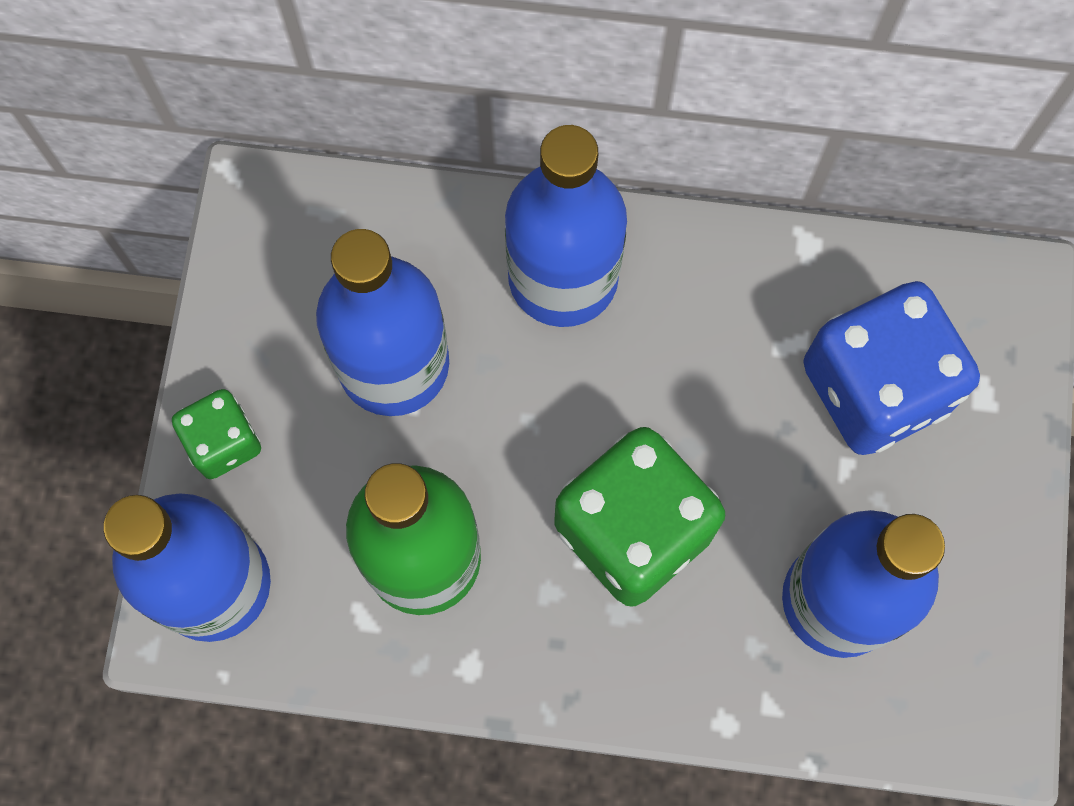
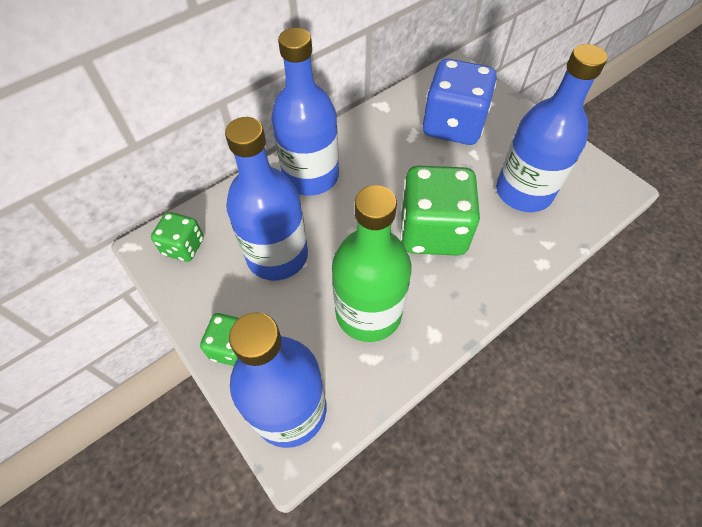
camera: 45 degrees left, 15 degrees down
none -> green dice [151,212,204,262]

